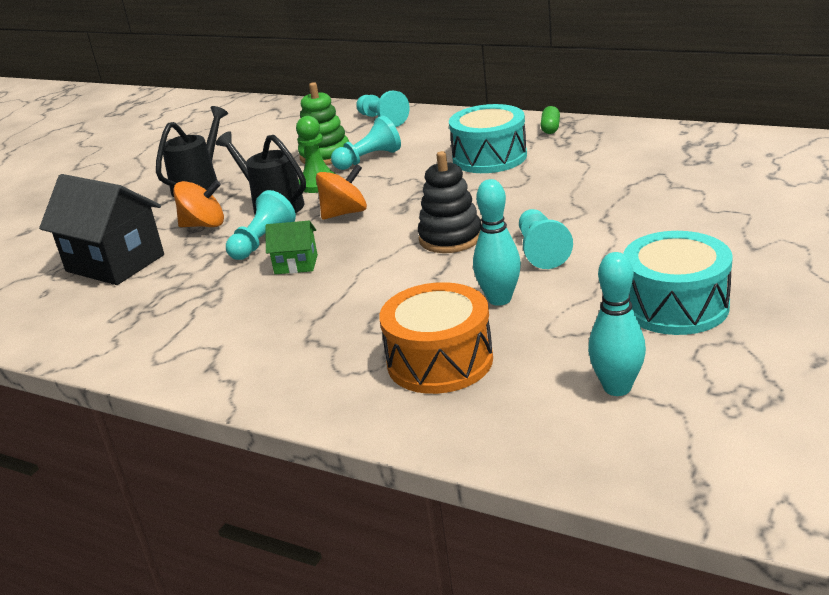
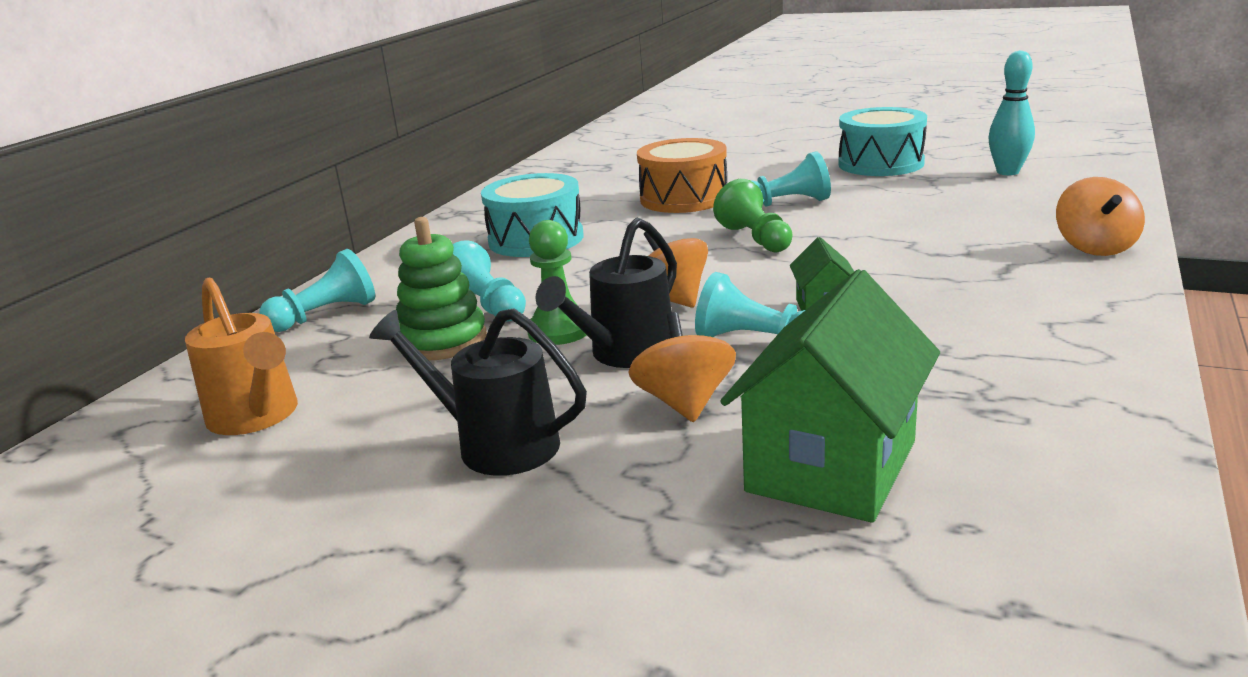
camera: 95 degrees left, 5 degrees down
black house [39,174,164,285] -> green house [720,269,940,523]
orange drum [379,282,493,394] -> orange drum moved to [637,138,727,213]
black stacking toy [418,151,481,253] -> green pawn [713,179,793,252]
turquoise bowling pin [473,179,521,306] -> none
green capsule [541,106,560,134] -> none
none -> orange watering can [185,277,298,435]
none -> orange spinning top [1056,177,1145,256]

